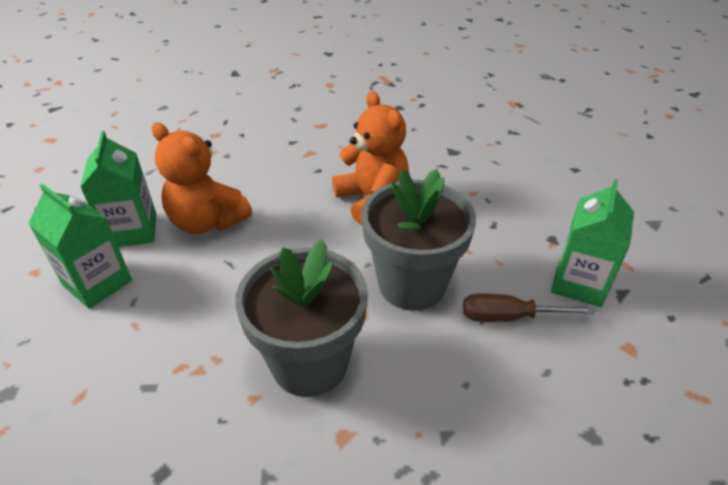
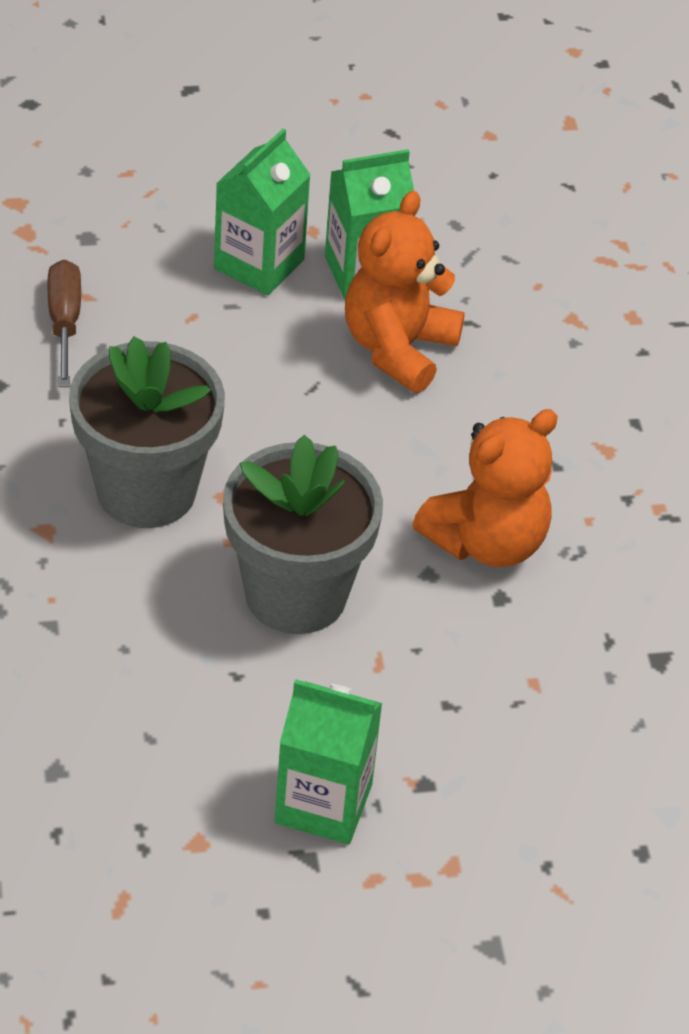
camera: 80 degrees right, 5 degrees up
brown screwdriver [463,293,595,322] -> brown screwdriver moved to [48,260,81,387]

